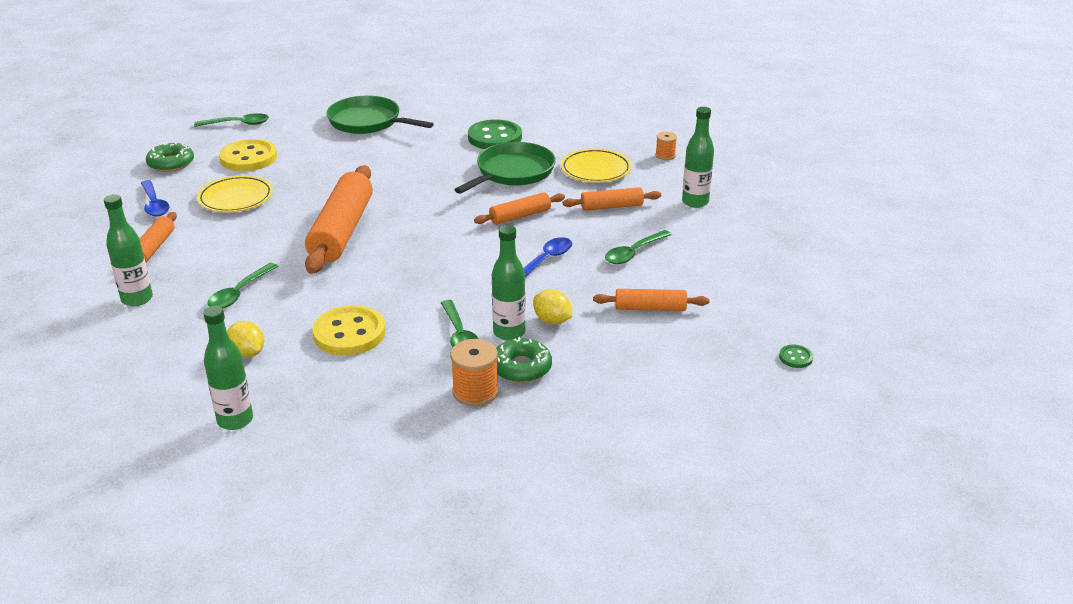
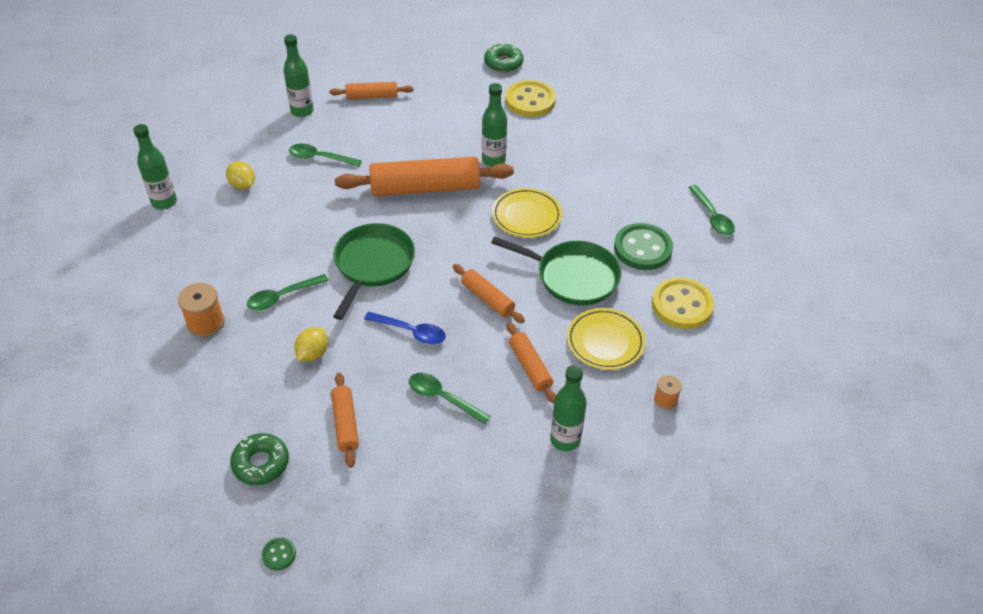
camera: 75 degrees right, 15 degrees up
blue spoon [141,180,170,217] -> none
green spoon [194,113,269,127] -> green spoon moved to [688,185,735,235]
yellow plate [197,175,273,212] -> yellow plate moved to [492,188,562,238]
yellow lemon [227,321,264,358] -> yellow lemon turned 75 degrees counterclockwise [226,161,255,189]
yellow button [312,305,386,356] -> yellow button moved to [652,277,714,329]
green pan [326,95,433,134] -> green pan moved to [333,223,415,320]
green bottle [492,225,526,341] -> green bottle moved to [482,83,507,166]
green donut [496,337,552,383] -> green donut moved to [230,433,289,485]

